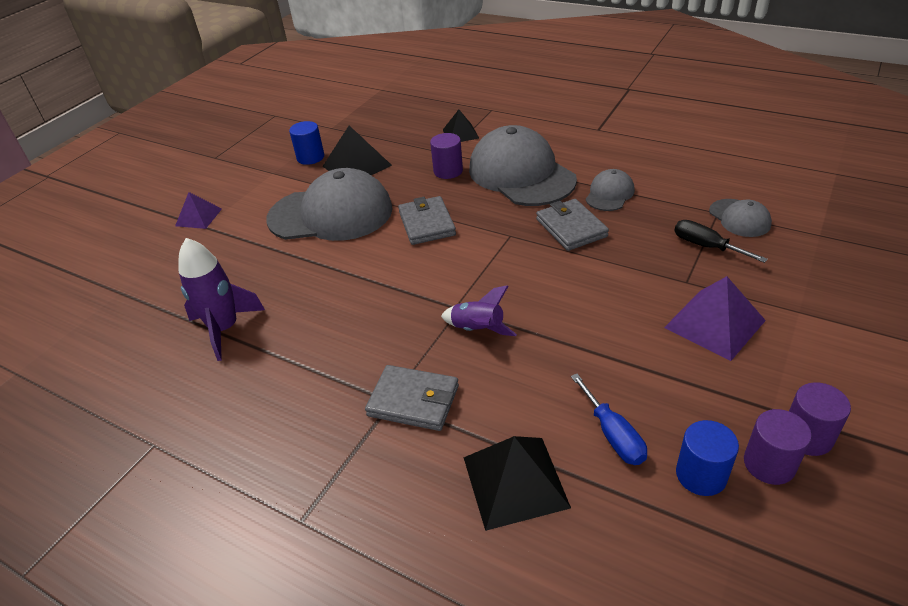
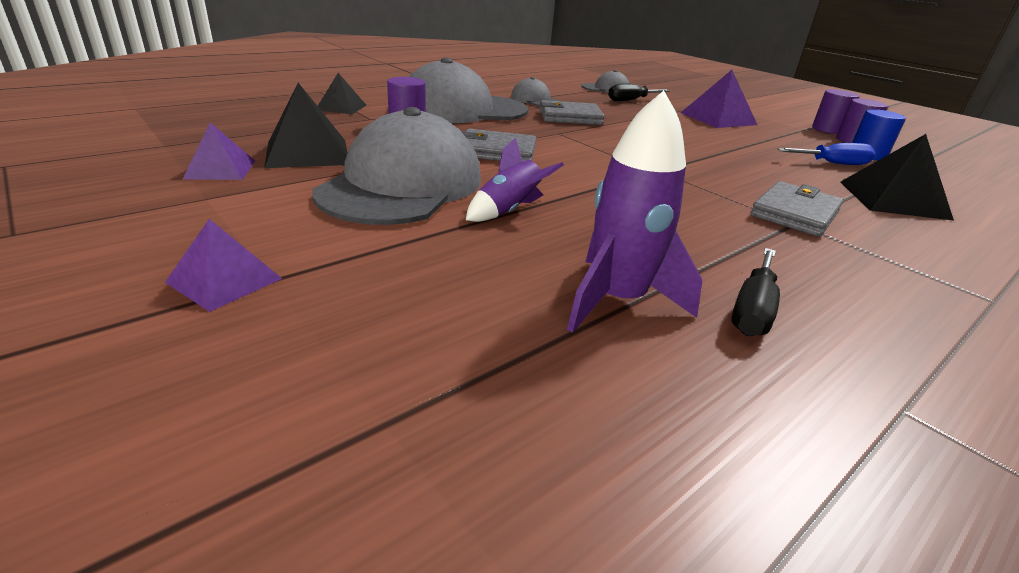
camera: 75 degrees left, 10 degrees down
blue cylinder [289,121,324,165] -> purple pyramid [183,123,255,180]
purple rocket [441,285,517,336] -> purple rocket moved to [466,137,564,222]
none -> black screwdriver [731,248,780,336]

